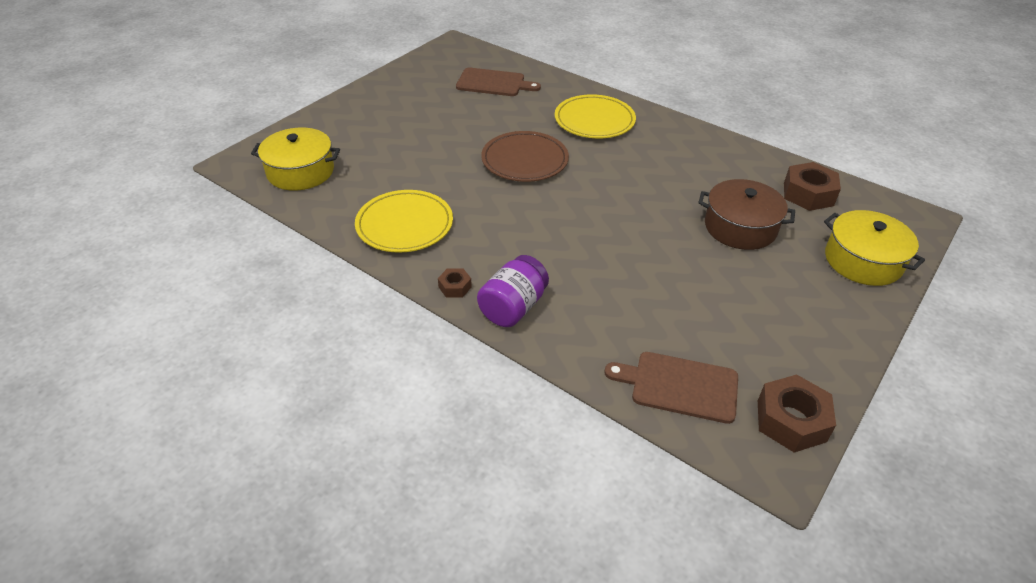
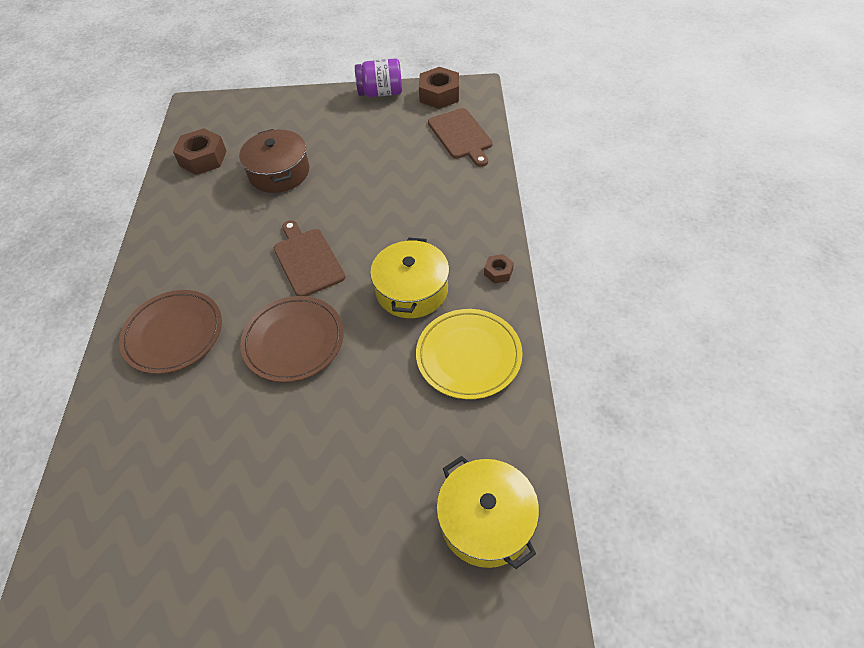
camera: 125 degrees left, 10 degrees up
brown cutting board [456,68,541,96] -> brown cutting board moved to [274,220,346,296]
purple jar [477,255,549,327] -> purple jar moved to [355,58,402,97]
yellow plate [555,94,636,138] -> brown plate [119,290,222,374]
yellow pot [824,210,925,286] -> yellow pot moved to [370,238,449,318]

